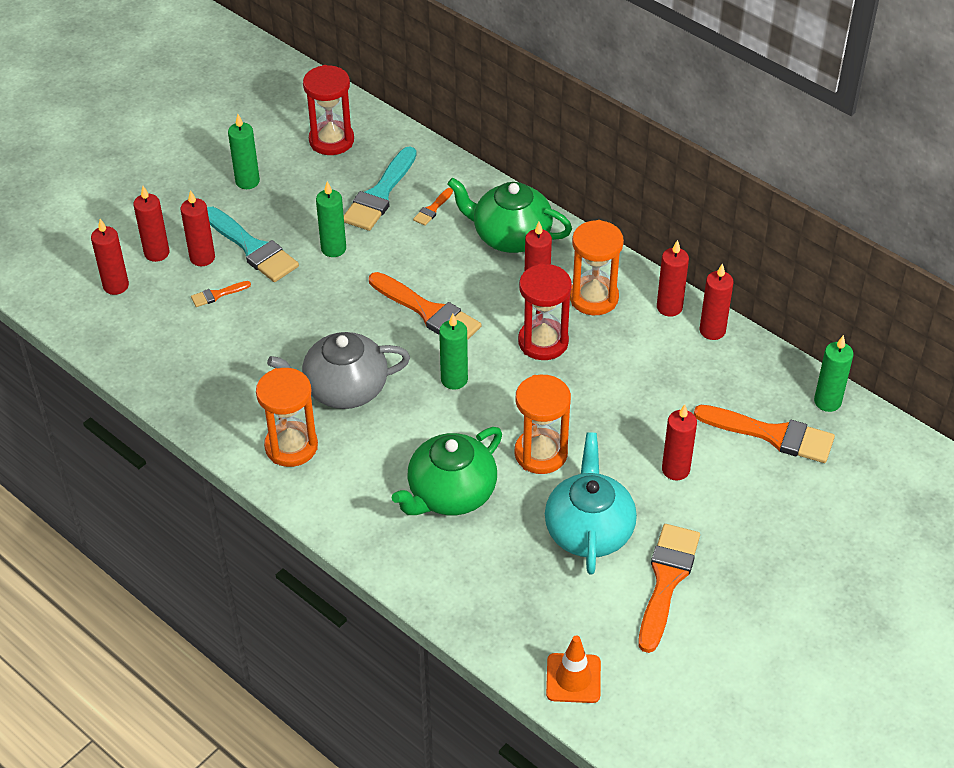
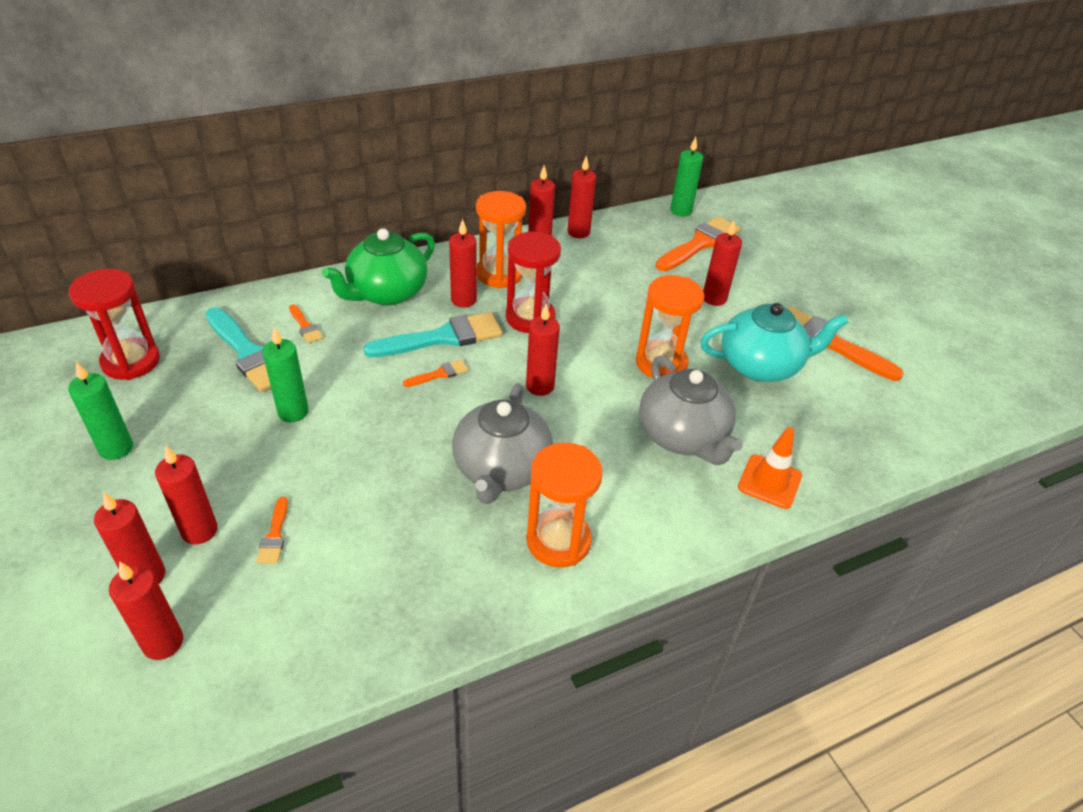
camera: 70 degrees left, 5 degrees down
turquoise brush [207,207,299,282] -> turquoise brush moved to [363,312,502,357]
orange brush [369,272,481,340] -> orange brush [403,359,468,387], size x0.46
green teapot [392,427,502,515] -> grey teapot [639,355,743,465]
green candle [439,313,468,390] -> red candle [526,304,560,396]
turquoise teapot [545,433,637,575] -> turquoise teapot turned 150 degrees clockwise [700,303,849,382]
orange traffic cone [546,635,601,703] -> orange traffic cone moved to [738,427,802,509]

